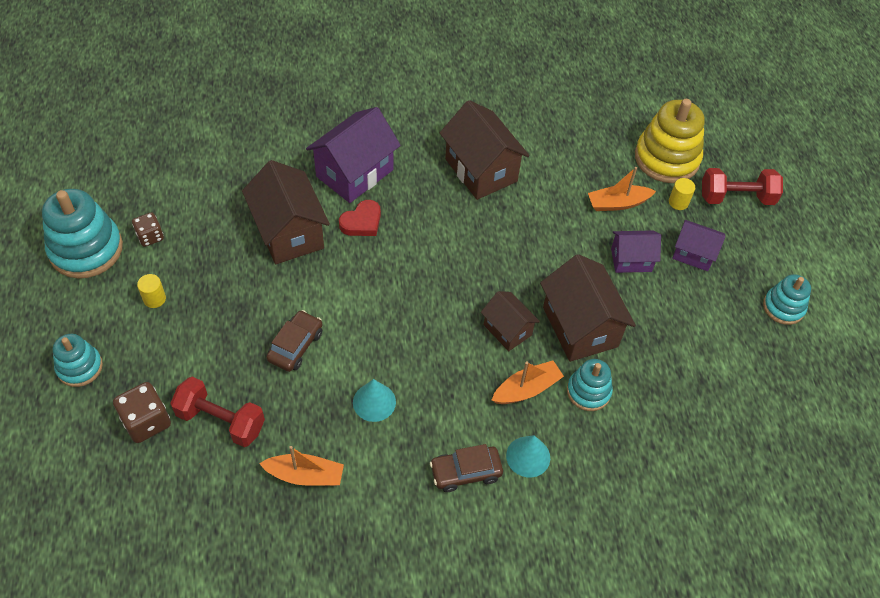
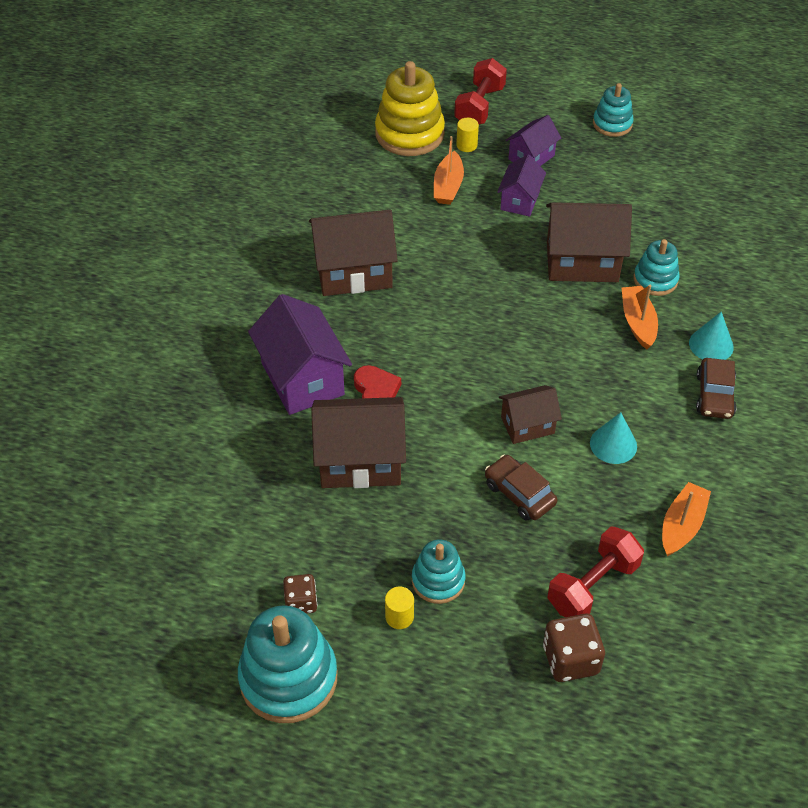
camera: 65 degrees left, 5 degrees down
turquoise stacking toy [53,334,103,387] -> turquoise stacking toy moved to [412,539,466,604]
brown house [481,291,540,351] -> brown house moved to [499,385,562,444]

